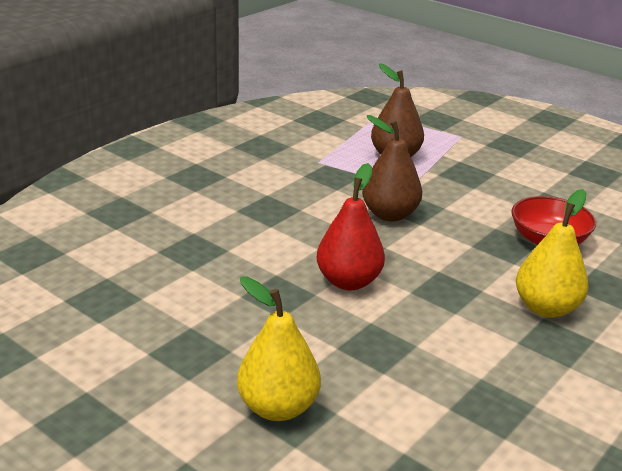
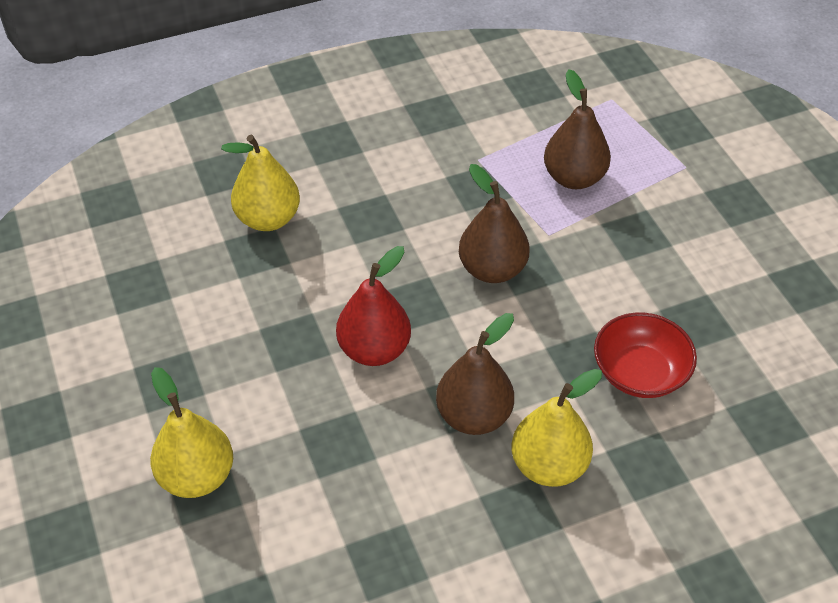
camera: 30 degrees right, 20 degrees up
none -> yellow pear [221,135,300,231]
none -> brown pear [436,313,514,435]

